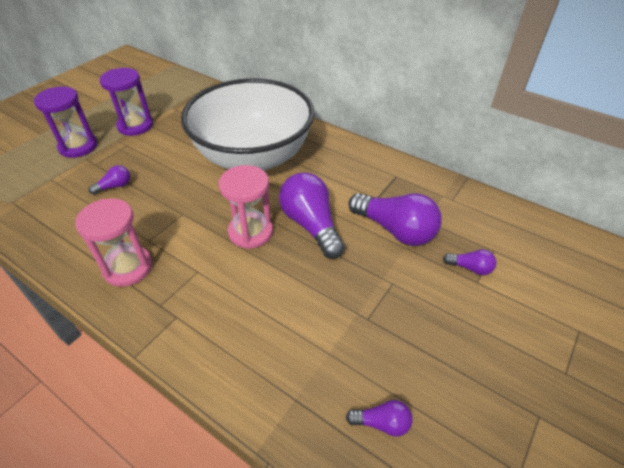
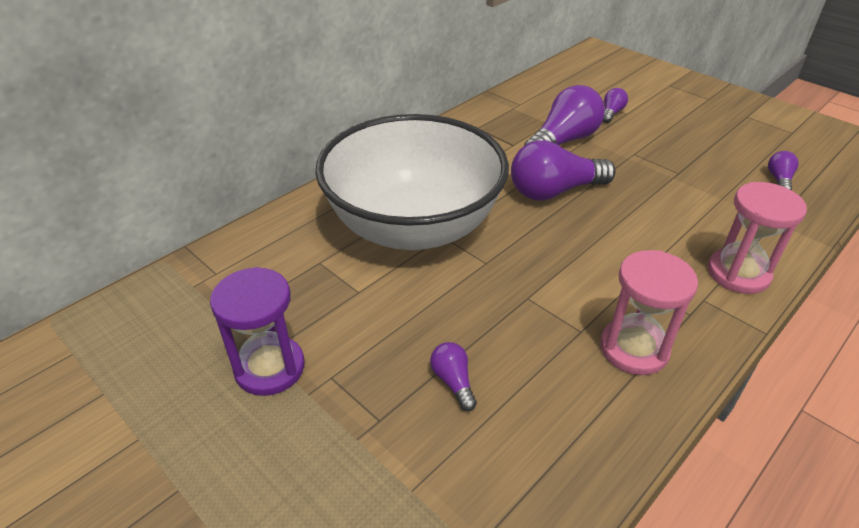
camera: 80 degrees left, 5 degrees down
purple hourglass [34,87,97,158] -> none
pink hourglass [219,165,273,249] -> pink hourglass moved to [708,182,807,294]

